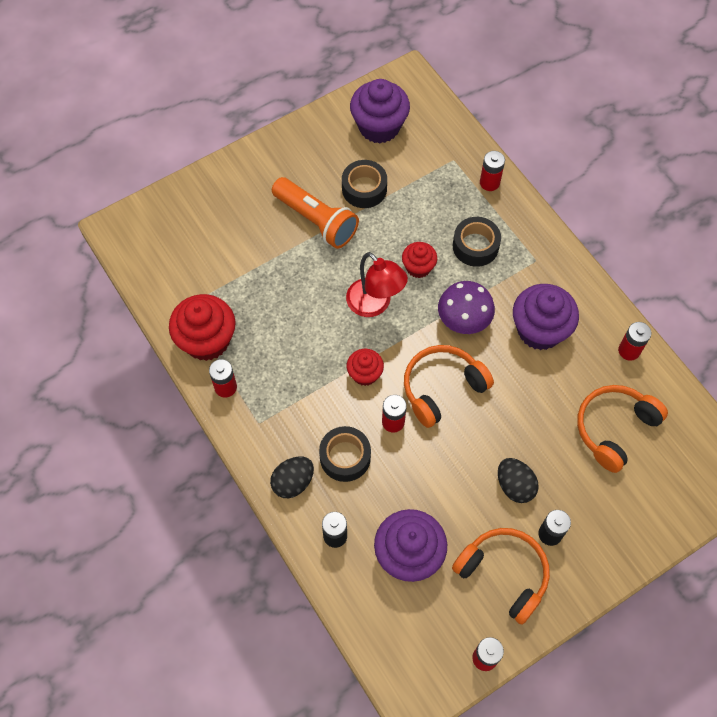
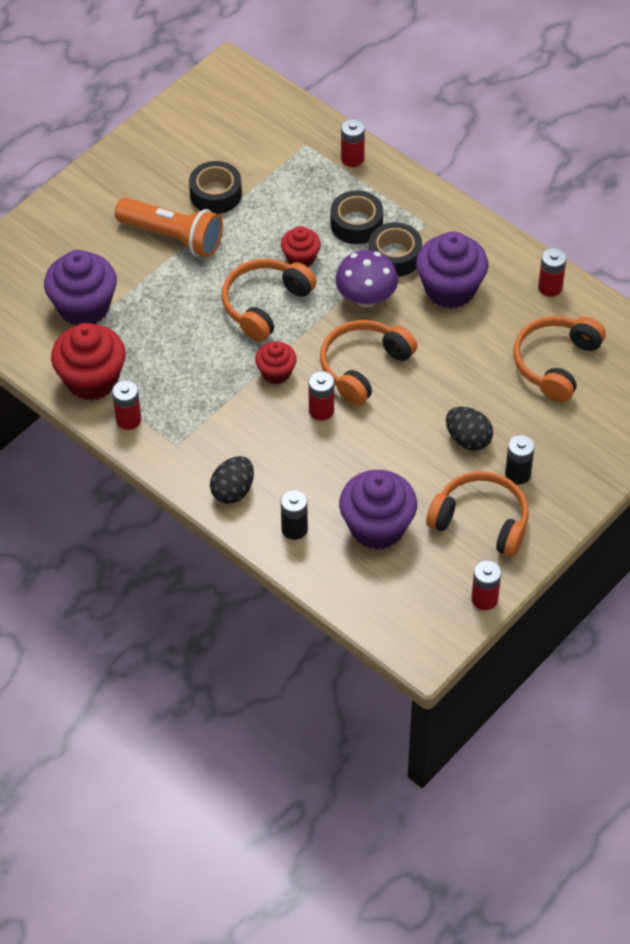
camera: 15 degrees left, 10 degrees down
black tape [319,426,371,482] -> black tape moved to [369,222,422,277]
red lamp [346,252,408,317] -> orange headphones [222,259,317,342]
purple cupcake [350,79,410,143] -> purple cupcake moved to [44,250,117,326]

